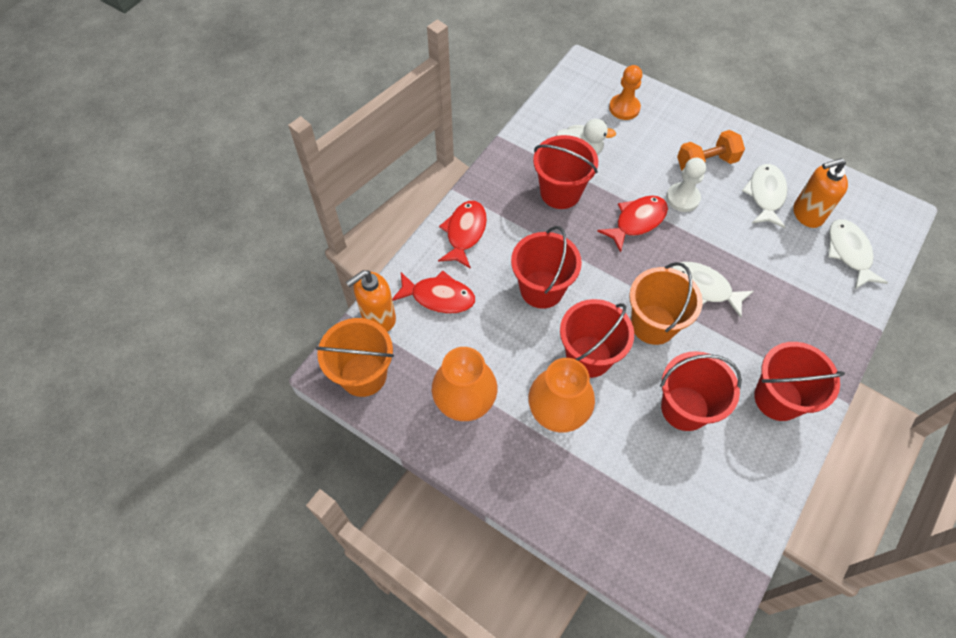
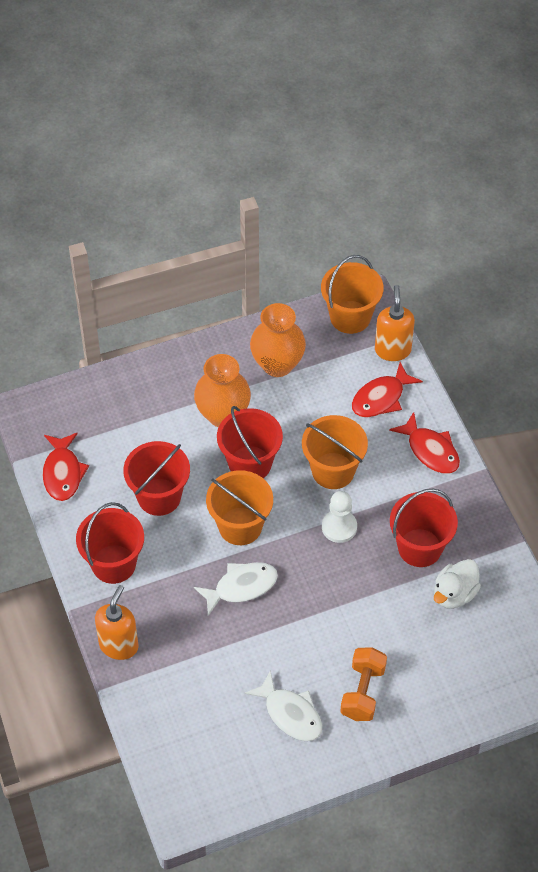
camera: 125 degrees right, 5 degrees down
red bucket [511,226,582,309] -> orange bucket [302,415,368,489]
red fish [597,196,668,252] -> red fish moved to [43,433,89,501]
orange pawn [609,65,642,120] -> none
white pawn [666,158,706,212] -> white pawn moved to [322,491,357,543]
orange soap dispenser [793,158,848,228] -> orange soap dispenser moved to [95,585,138,660]
white fish [828,219,888,289] -> none

